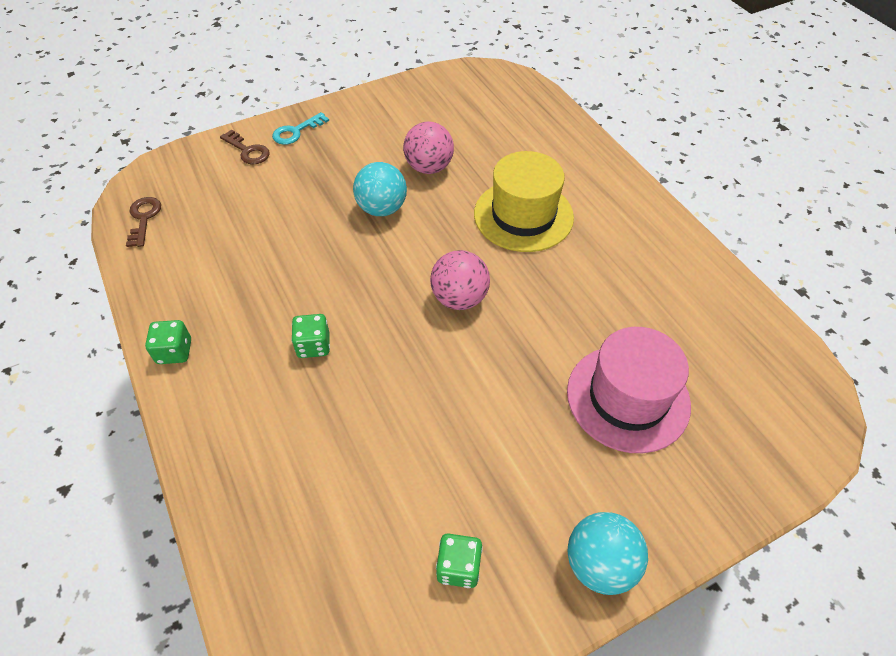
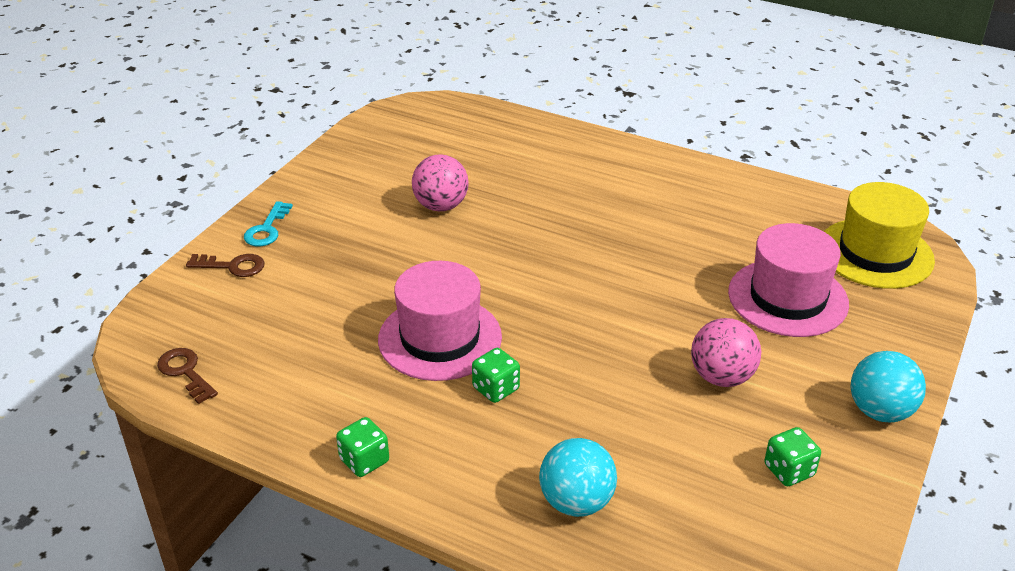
camera: 35 degrees left, 15 degrees down
turquoise ball [353,162,407,216] -> turquoise ball moved to [539,438,617,517]
pink ball [430,250,490,310] -> pink ball moved to [691,318,761,387]
yellow hat [474,151,574,252] -> yellow hat moved to [824,182,935,289]
none -> pink hat [378,261,502,381]

